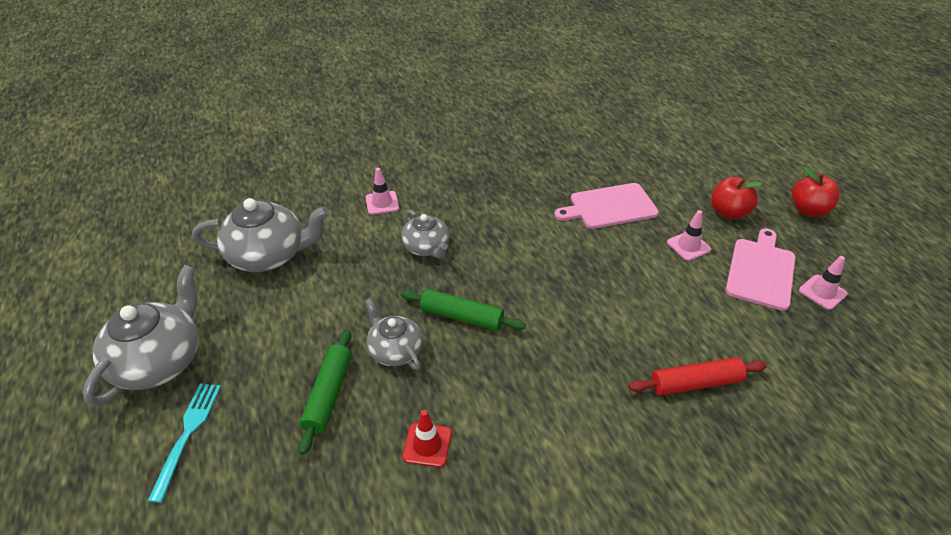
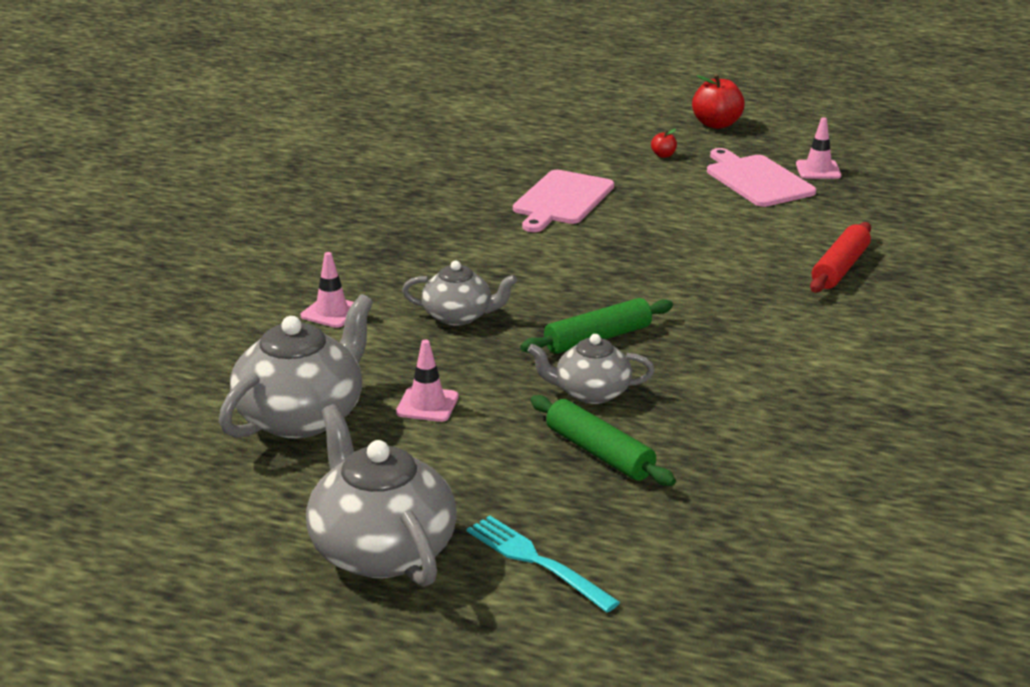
camera: 50 degrees left, 15 degrees down
red traffic cone [402,410,452,467] -> none
pink traffic cone [667,210,711,261] -> pink traffic cone moved to [396,340,459,422]
red apple [711,177,763,220] -> red apple [651,129,677,158], size x0.48

